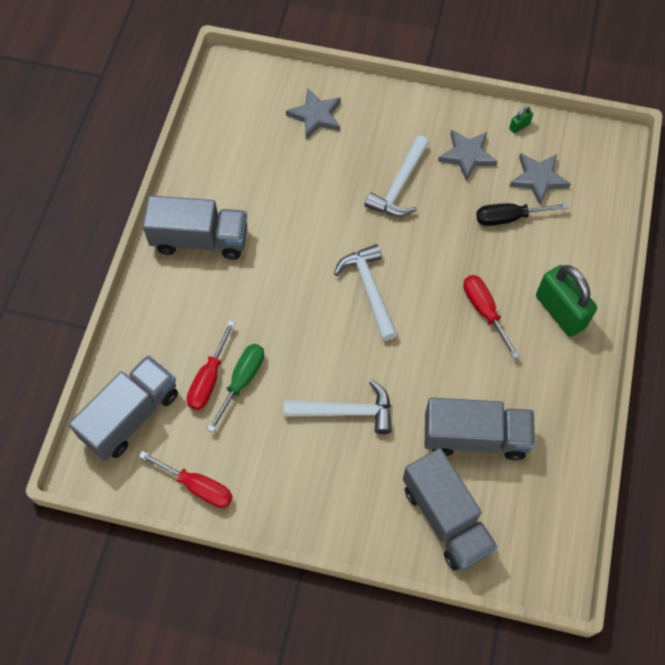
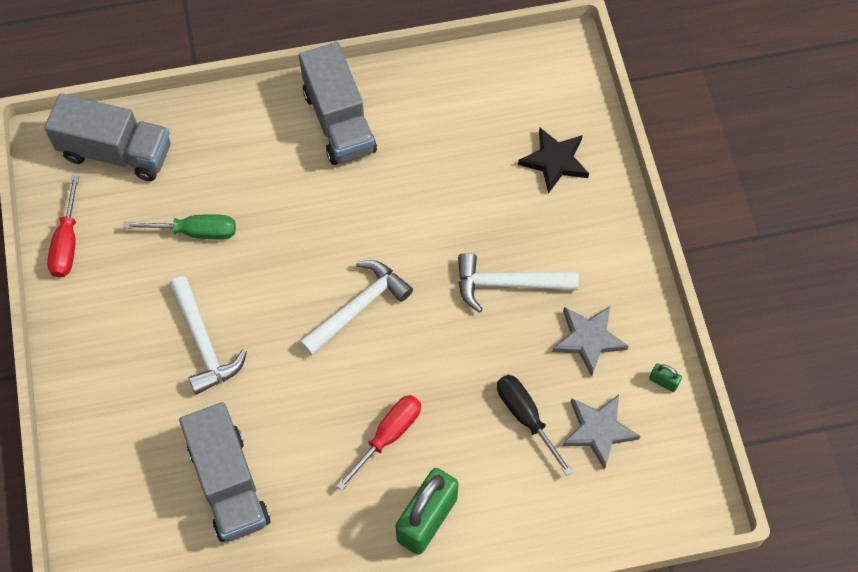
camera: 65 degrees right, 0 degrees up
red screwdriver [187,320,235,410] -> none
grey star [286,89,341,139] -> black star [518,128,589,194]
grey truck [403,448,498,571] -> none

